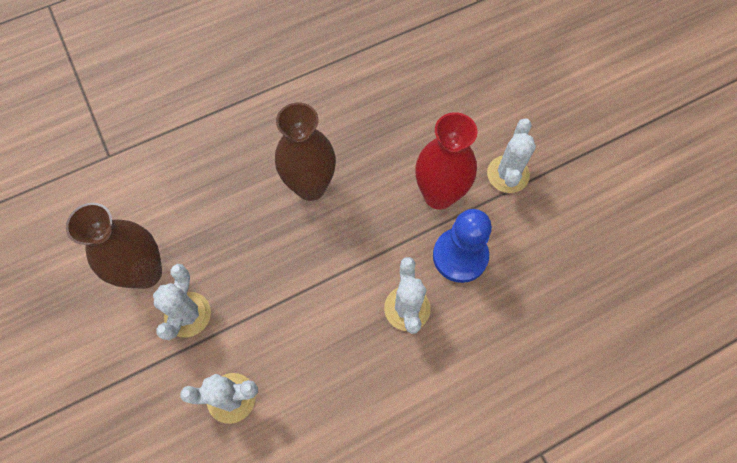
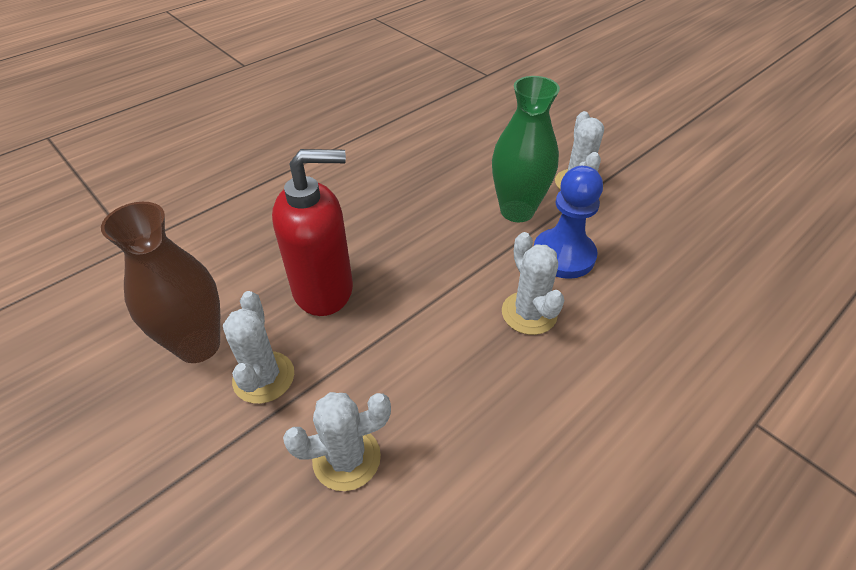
camera: 15 degrees left, 20 degrees down
brown vase [275,102,336,201] -> none
red vase [415,112,478,210] -> green vase [492,76,560,222]
none -> red soap dispenser [272,149,353,316]

